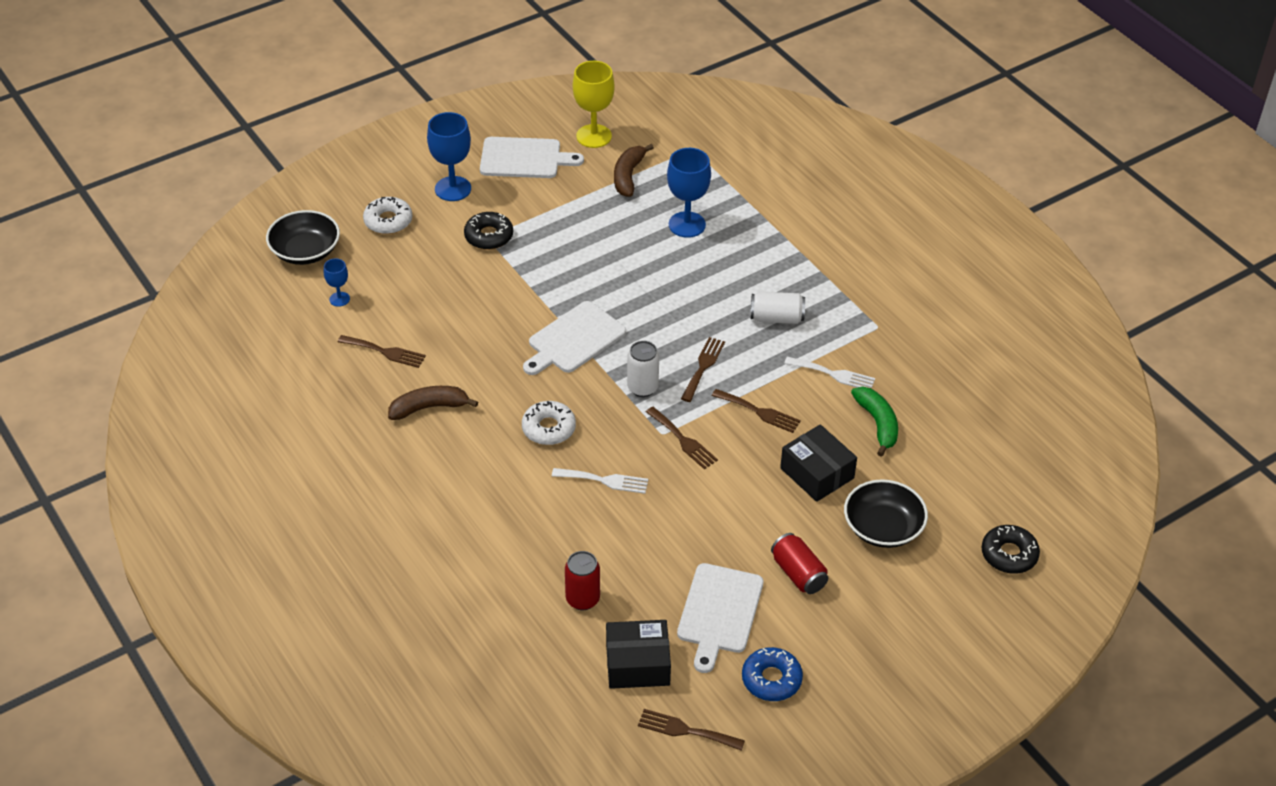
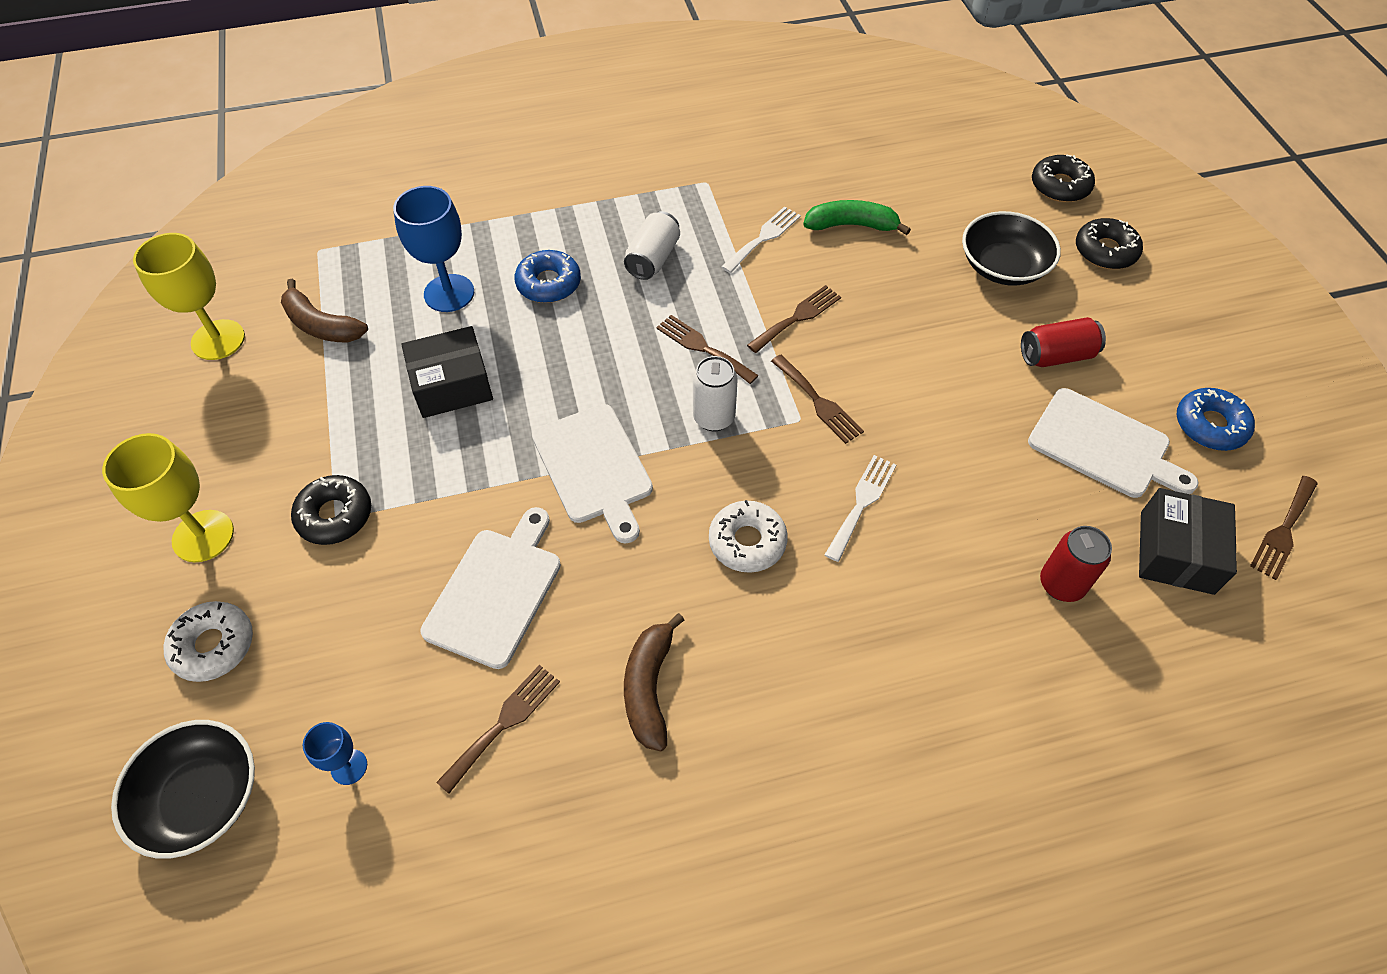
camera: 70 degrees left, 10 degrees up
blue goblet [427,112,471,201] -> yellow goblet [102,433,234,562]
white cutting board [480,137,584,178] -> white cutting board moved to [420,507,561,669]
brown fork [646,407,718,469] -> brown fork turned 75 degrees clockwise [771,355,864,444]
black box [780,424,857,502] -> black box moved to [401,326,493,418]
none -> blue donut [515,250,581,303]
none -> black donut [1076,218,1143,269]

